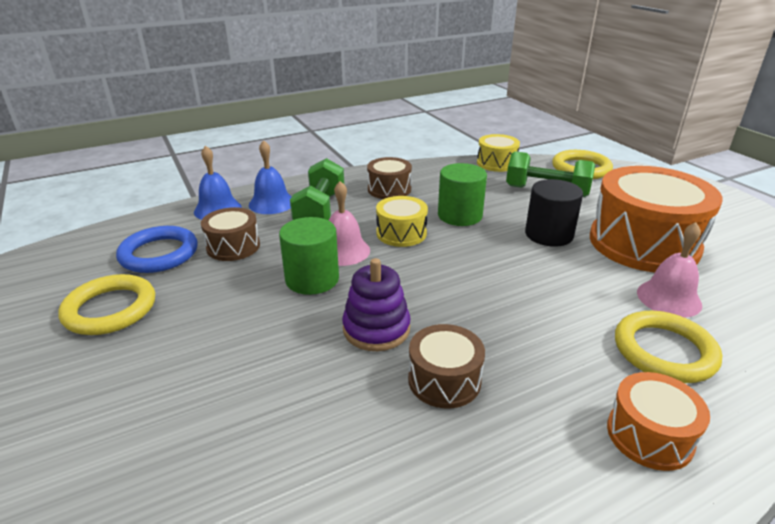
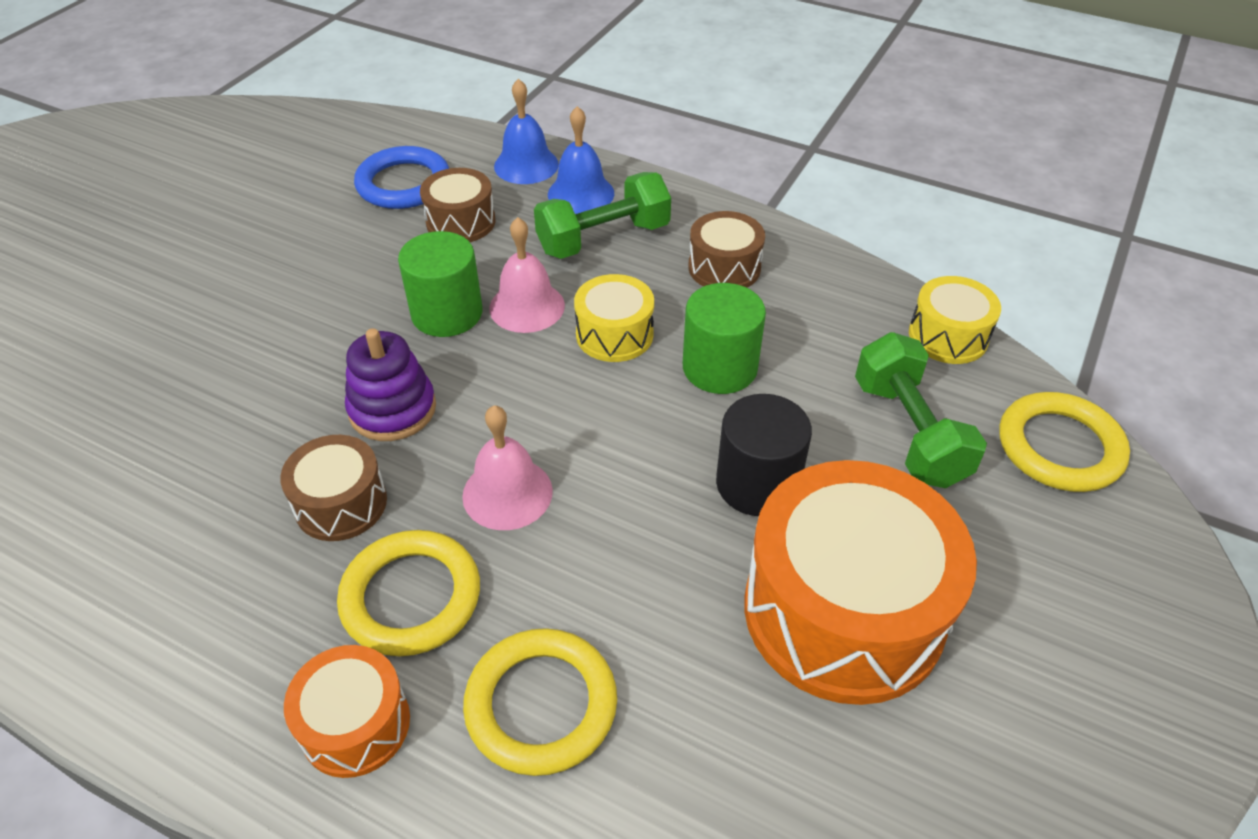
camera: 55 degrees right, 15 degrees up
yellow ring [58,274,155,335] -> yellow ring moved to [337,530,480,656]
pink bell [637,222,702,318] -> pink bell moved to [462,405,553,530]

